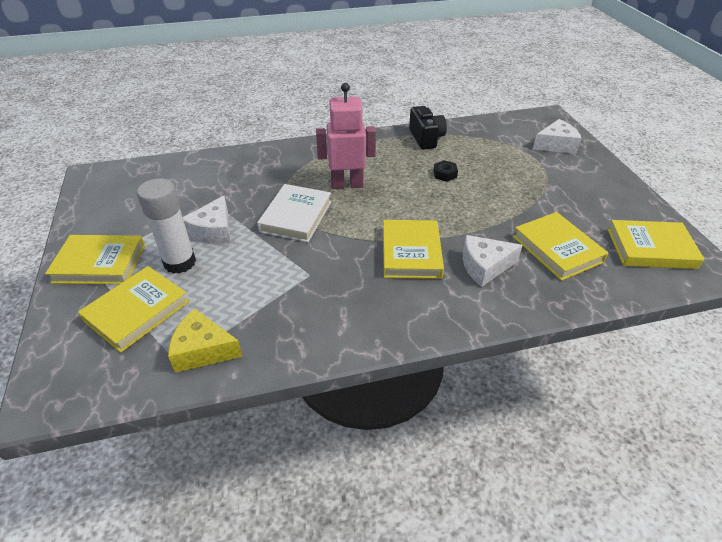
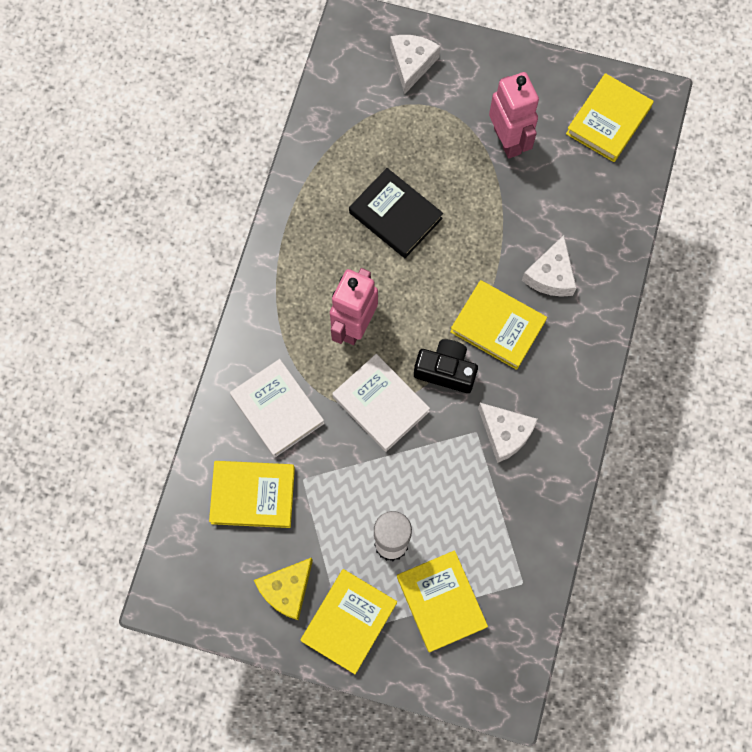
camera: 60 degrees left, 30 degrees up
yellow cheese [168,309,242,373] -> yellow cheese moved to [254,557,313,620]
white cheese [183,196,231,244] -> white cheese moved to [478,403,537,463]
black camera [409,106,447,150] -> black camera moved to [414,339,478,393]
black nut [433,160,458,182] -> black book [349,168,443,258]
yellow book [513,212,608,281] -> yellow book moved to [209,461,295,528]
none -> white book [230,359,324,457]
none -> pink robot [489,72,539,159]

